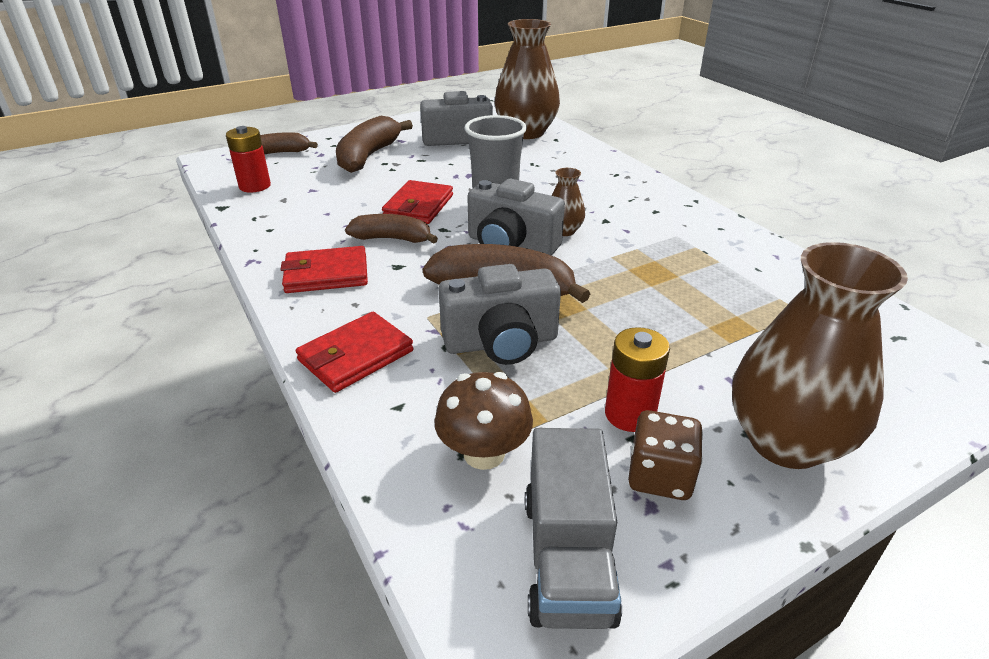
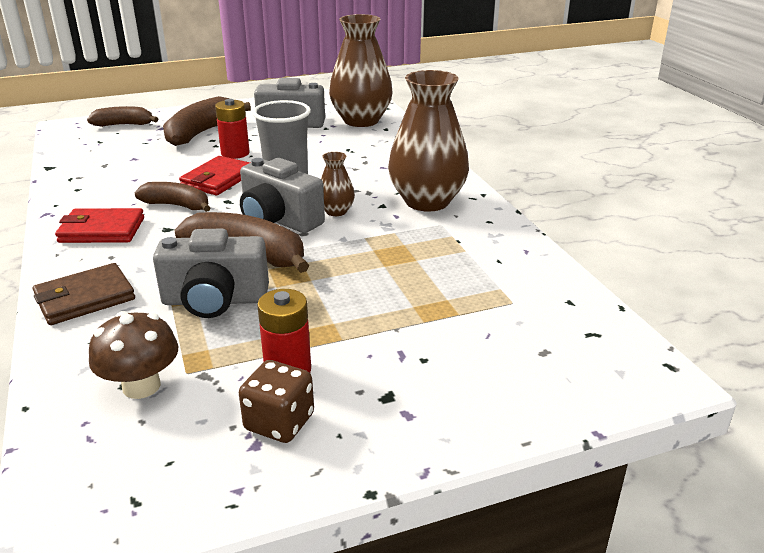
camera: 10 degrees right, 5 degrees down
red battery [226,126,271,193] -> red battery moved to [215,99,250,159]
red wallet [296,312,413,393] -> brown wallet [33,263,135,325]
grey truck [525,428,622,629] -> none
brown vase [732,242,908,469] -> brown vase moved to [388,70,469,212]

